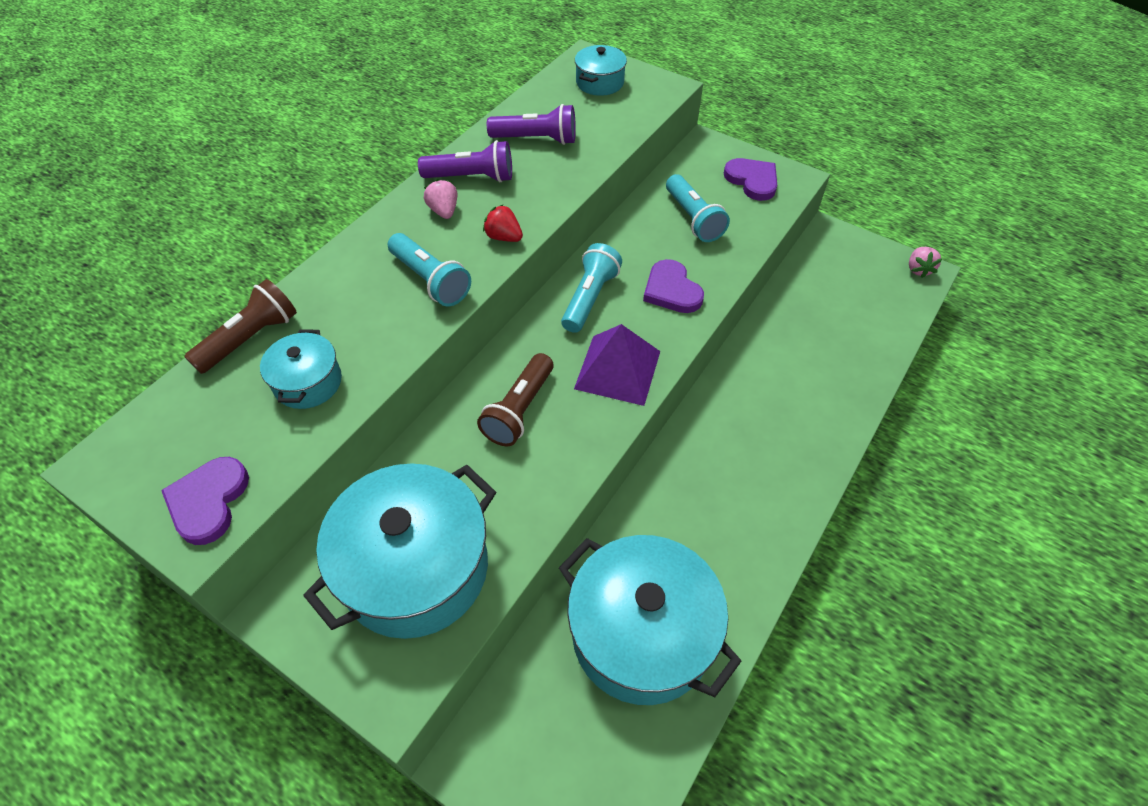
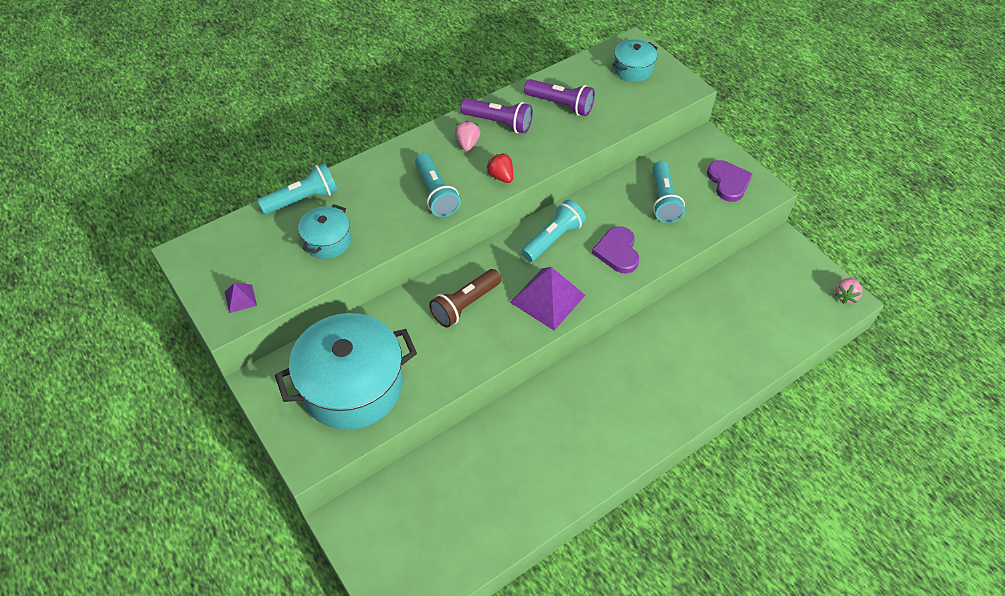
camera: 20 degrees right, 0 degrees up
purple heart [161,457,249,545] -> purple pyramid [225,283,257,313]
brown flashlight [184,279,297,374] -> turquoise flashlight [257,163,338,215]
turquoise pot [559,535,741,705] -> none

